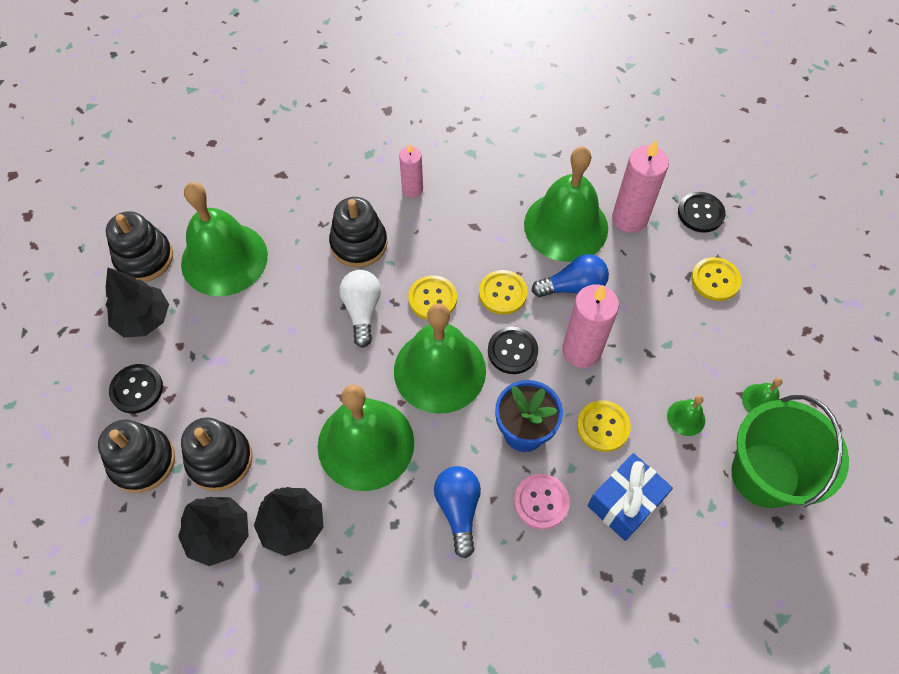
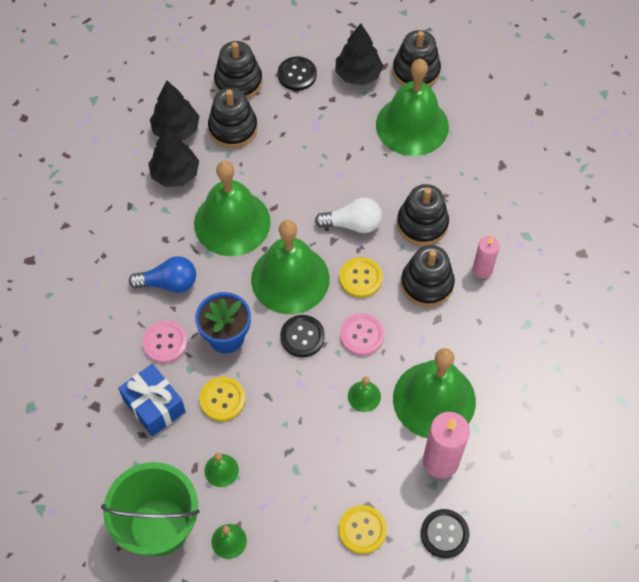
camera: 95 degrees right, 0 degrees up
yellow button [479,270,528,315] -> pink button [340,313,385,356]
blue light bulb [532,254,609,297] -> green bell [348,377,381,412]
pink candle [562,284,619,368] -> none
none -> black stacking toy [401,245,455,307]

